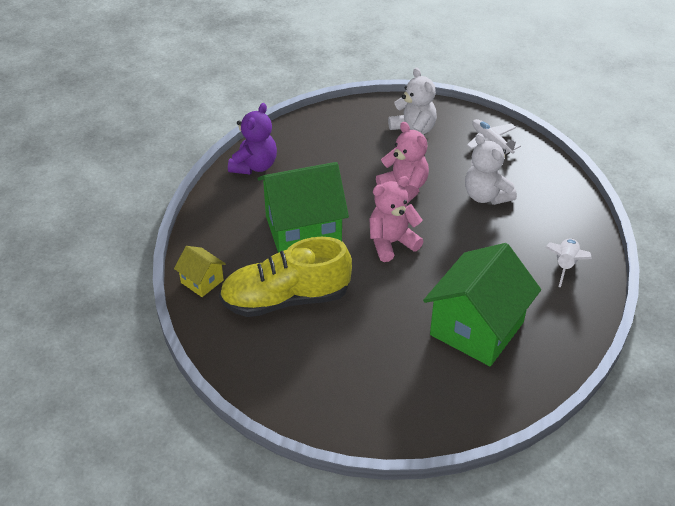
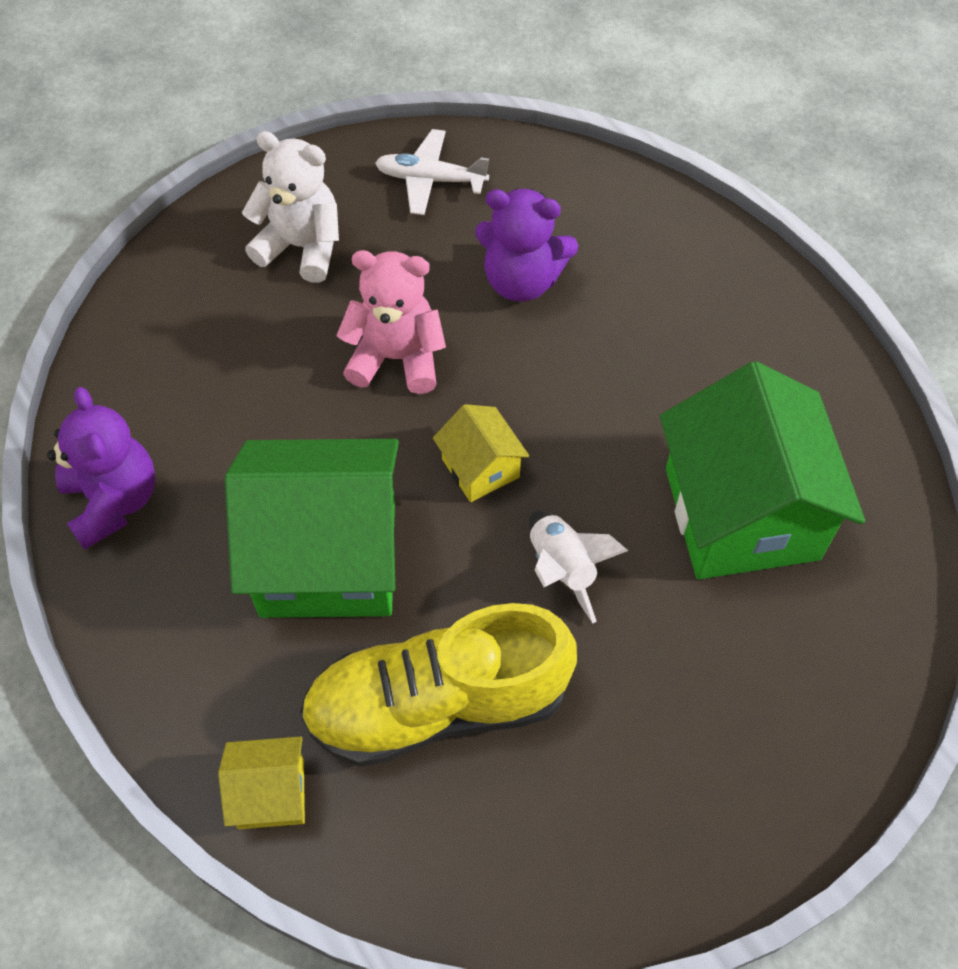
camera: 45 degrees left, 15 degrees up
yellow shoe [219,237,352,317] -> yellow shoe turned 45 degrees clockwise [300,603,577,767]
green house [257,162,349,253] -> green house turned 60 degrees clockwise [225,439,399,618]
pink teddy bear [369,176,424,262] -> yellow house [433,404,529,502]
white teddy bear [465,133,517,205] -> purple teddy bear [475,188,578,302]
white rocket [545,238,592,288] -> white rocket moved to [528,510,629,623]

